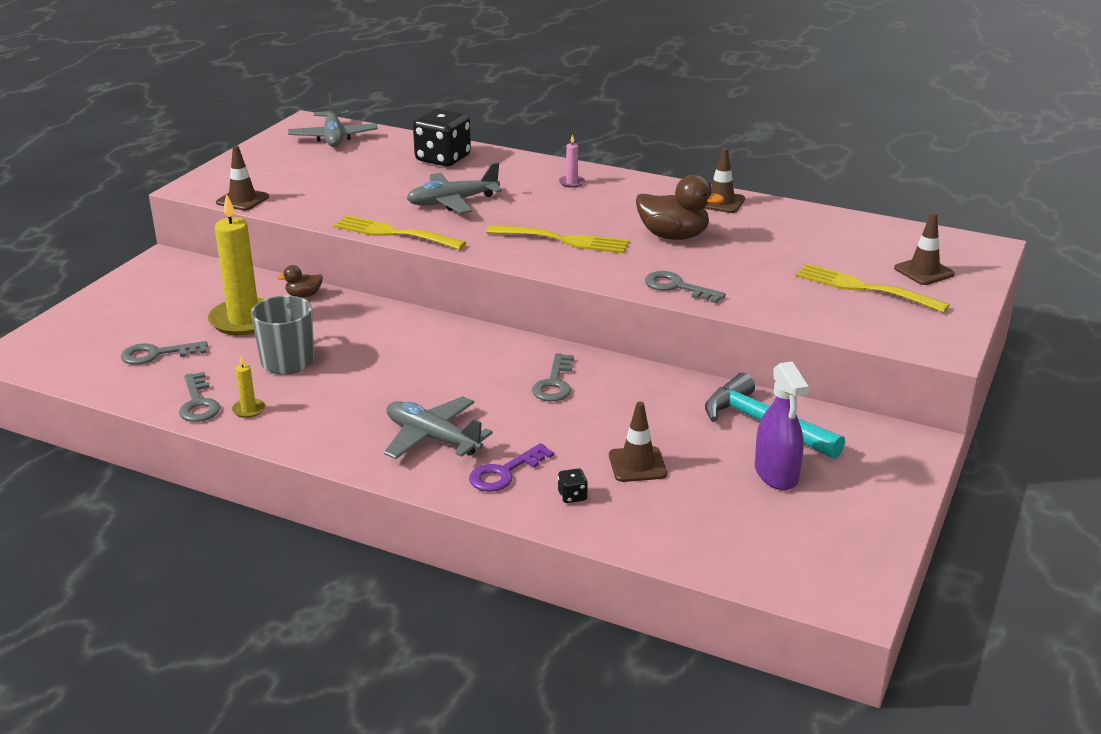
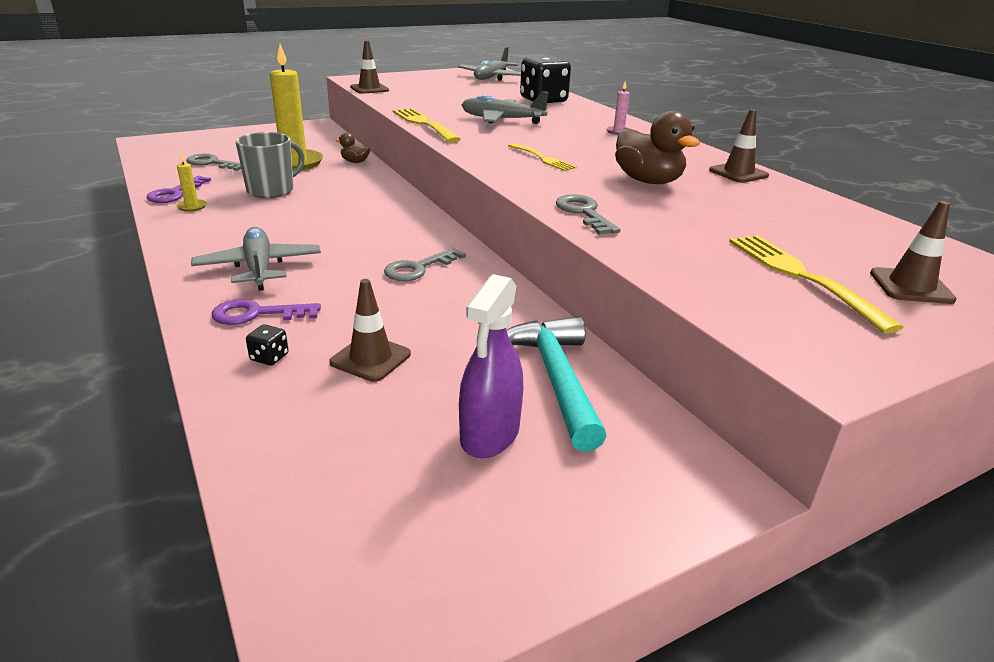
camera: 35 degrees right, 0 degrees up
grey key [179,372,220,422] -> purple key [147,176,211,203]
yellow fork [486,225,629,253] -> yellow fork [508,143,577,171], size x0.62

